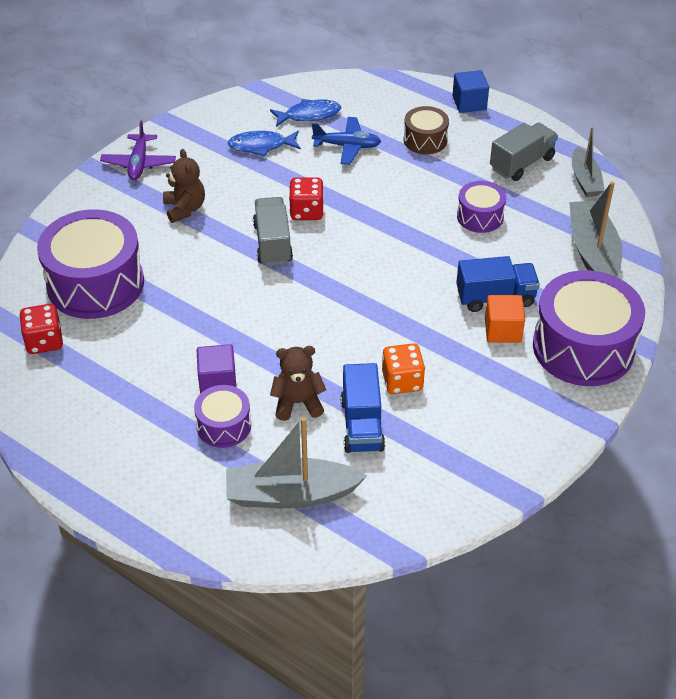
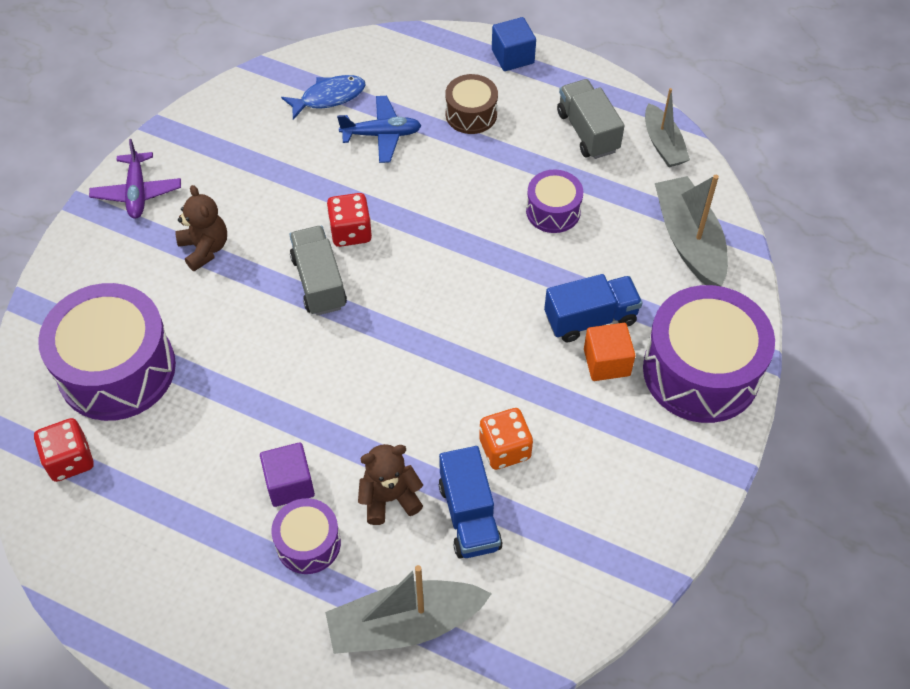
camera: 10 degrees left, 10 degrees up
blue fish [228,131,301,157] -> none
grey truck [490,122,558,181] -> grey truck turned 60 degrees counterclockwise [557,79,624,159]

